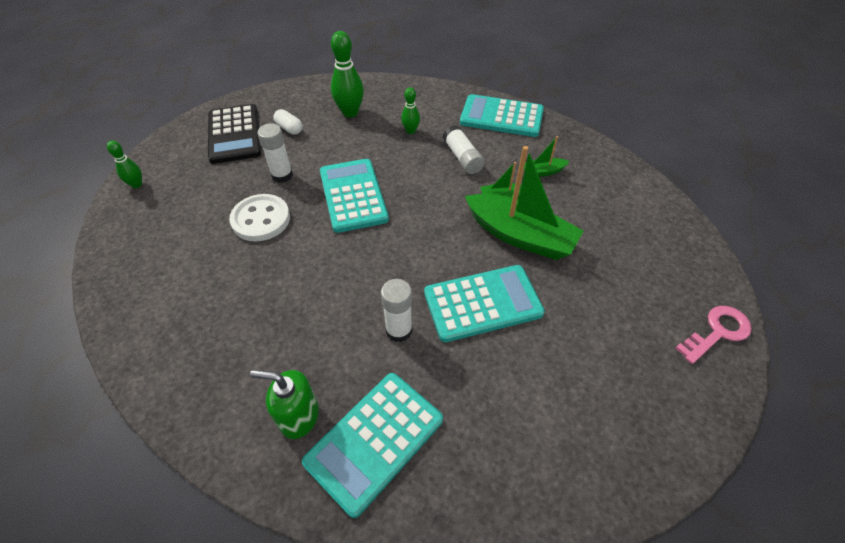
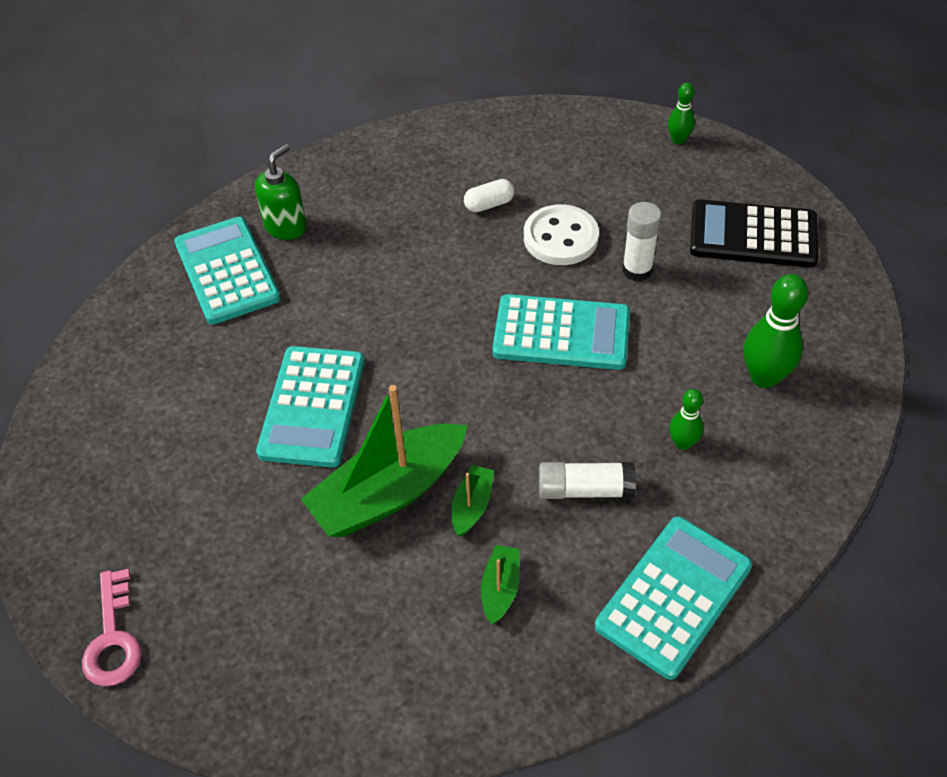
camera: 115 degrees right, 0 degrees up
white capsule [273,109,303,135] -> white capsule moved to [464,179,514,212]
white glue stick [381,279,412,342] -> none

